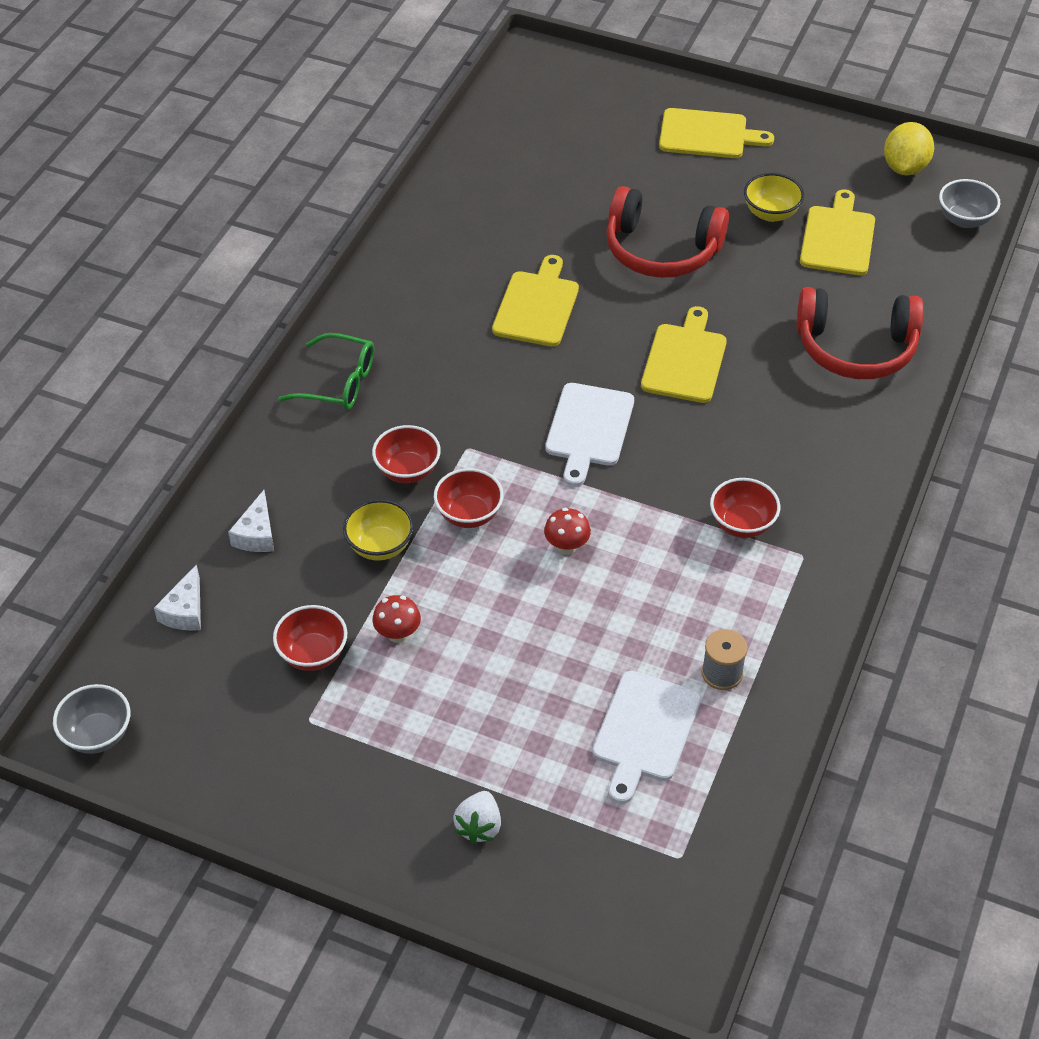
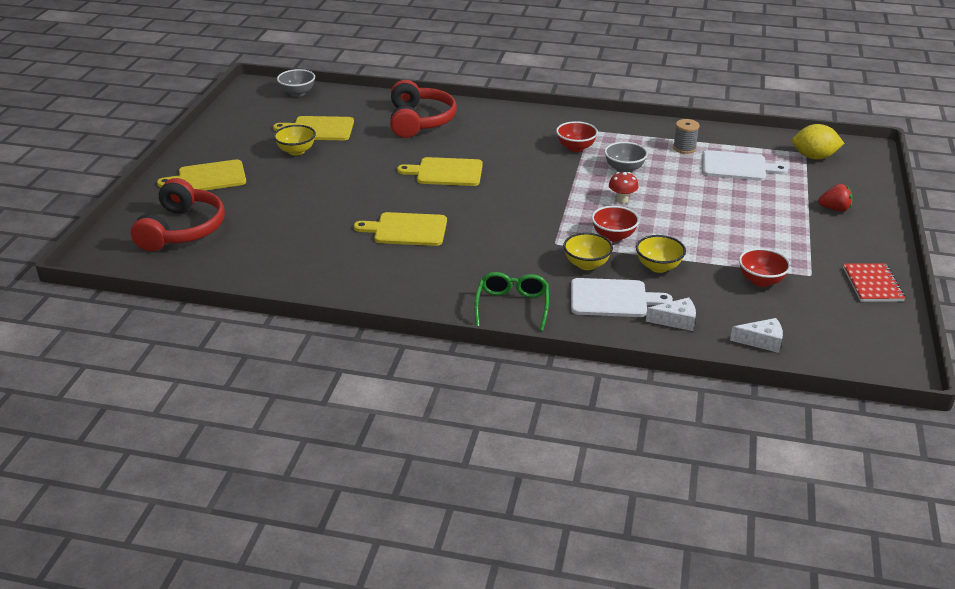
camera: 100 degrees left, 15 degrees down
grey bowl [53,684,130,754] -> grey bowl moved to [605,142,648,173]
red bowl [372,425,441,483] -> yellow bowl [563,232,613,270]
red mushroom [372,595,421,643] -> none
white strawberry [453,791,501,844] -> red strawberry [818,184,853,212]
white cutting board [545,383,634,486] -> white cutting board moved to [571,278,673,317]
red headphones [606,186,729,278] -> red headphones moved to [131,178,225,251]
yellow cutting board [659,108,774,158] -> yellow cutting board turned 105 degrees counterclockwise [157,159,246,190]
yellow lemon [884,122,934,175] -> yellow lemon moved to [792,124,844,160]
none -> red notebook [843,263,905,302]

